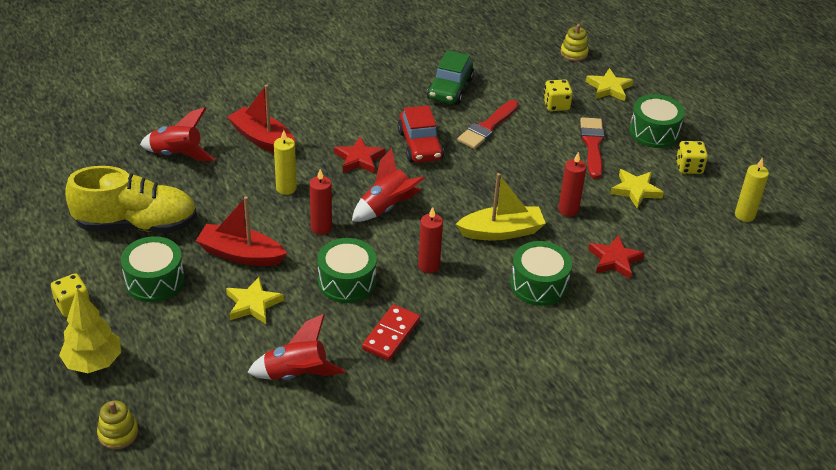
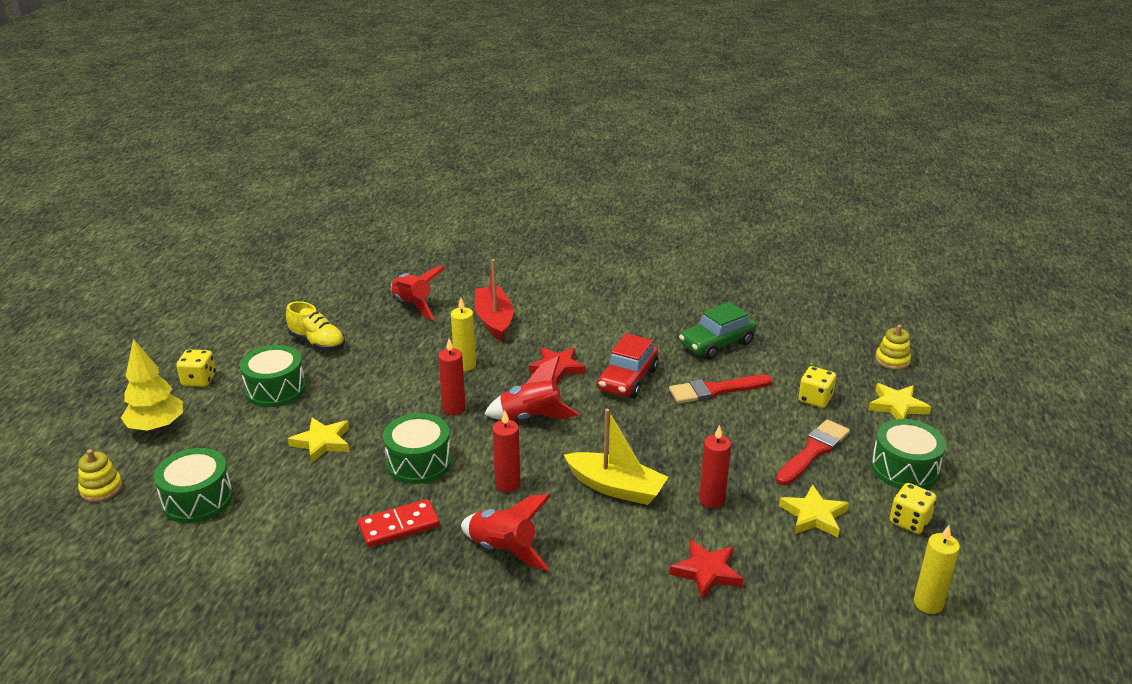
camera: 40 degrees right, 10 degrees down
yellow shoe [65,166,197,233] -> yellow shoe [286,301,345,351], size x0.58
red boat [196,196,287,266] -> none
red rocket [247,314,345,380] -> red rocket moved to [461,494,551,571]
green drum [510,241,572,306] -> green drum moved to [154,448,233,523]

